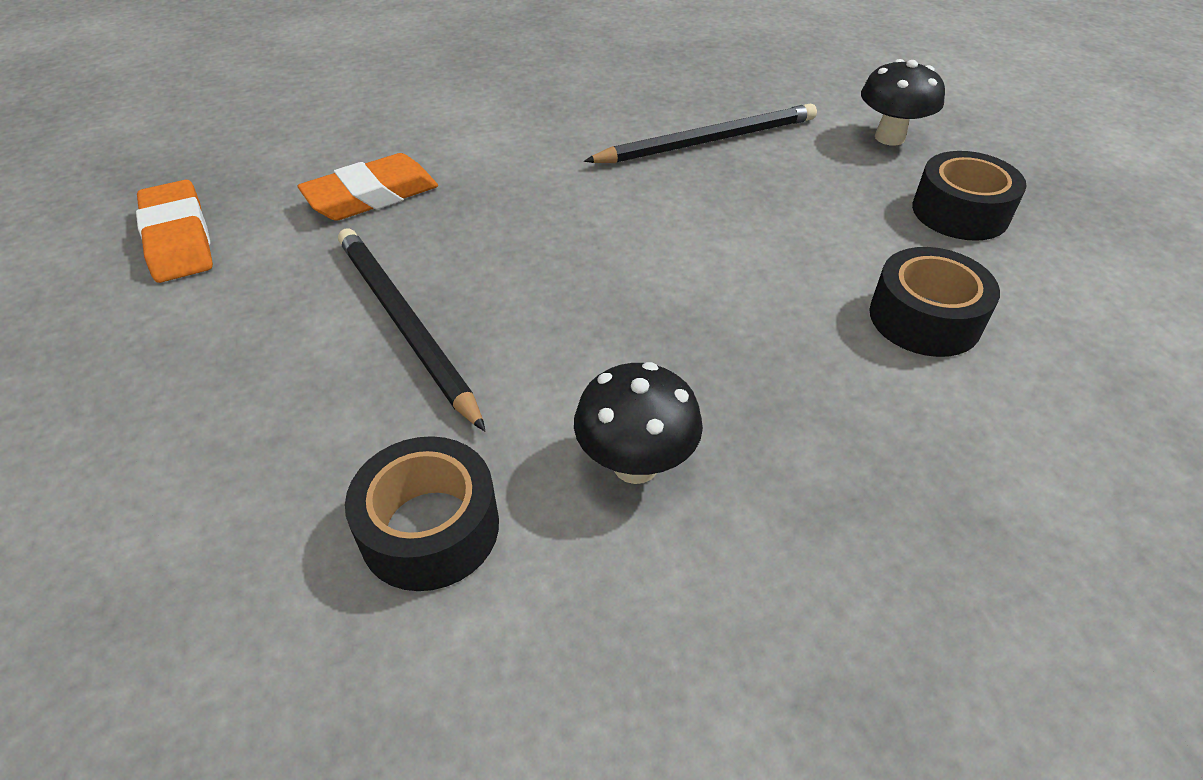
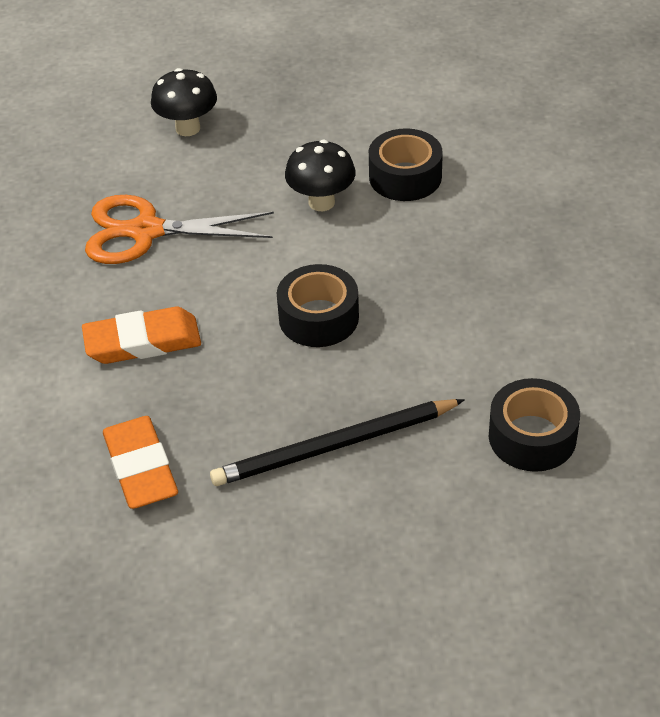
camera: 75 degrees left, 0 degrees up
orange eraser [136,180,213,283] -> orange eraser moved to [82,307,201,364]
black mushroom [574,362,703,484] -> black mushroom moved to [285,140,356,211]
black pencil [584,104,817,163] -> orange scissors [85,195,274,264]
black tape [912,151,1027,241] -> black tape moved to [277,264,359,347]

